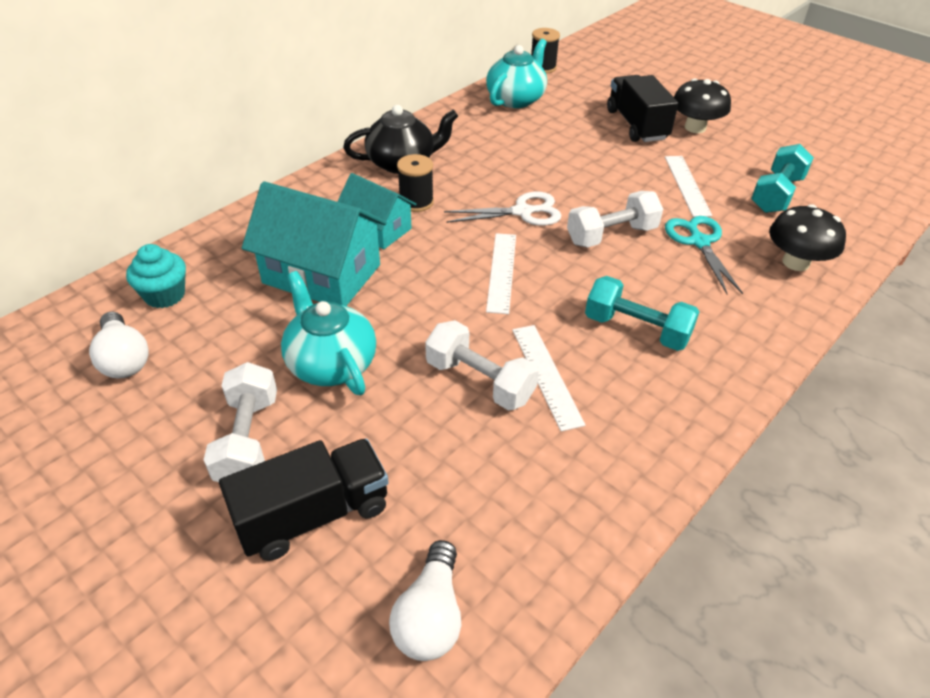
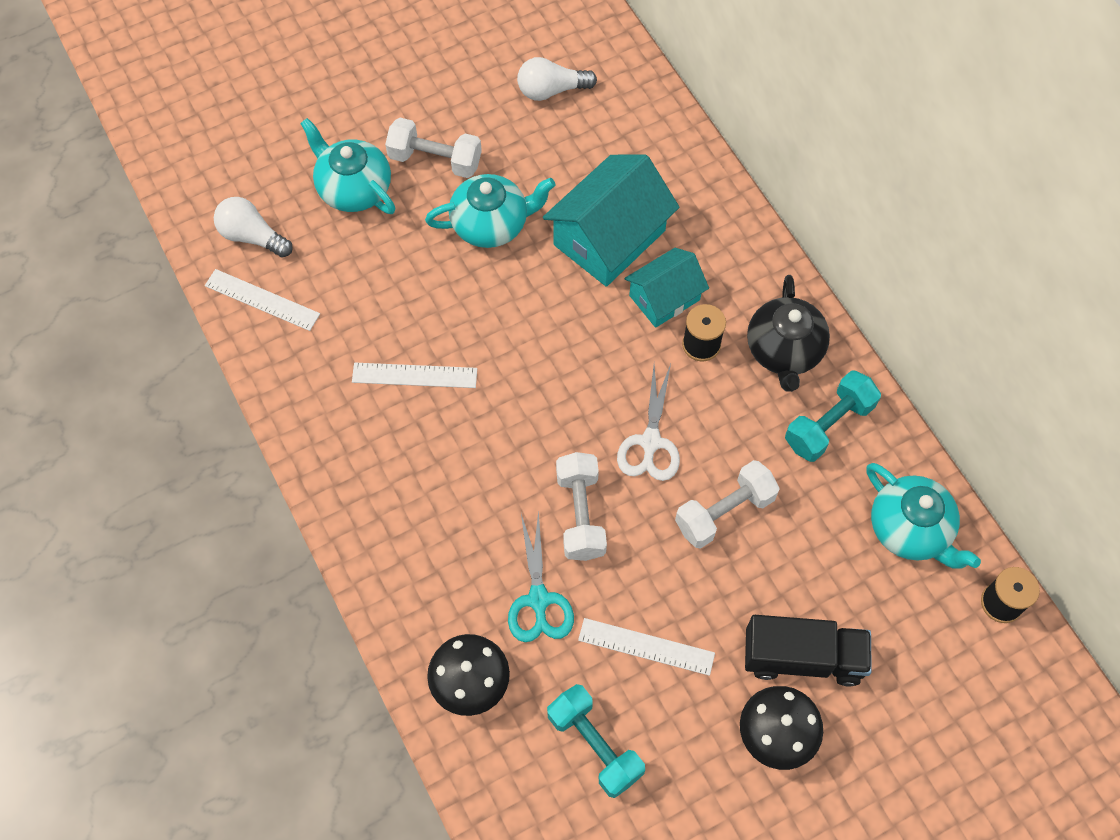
camera: 110 degrees right, 20 degrees up
turquoise cupcake [126,244,186,308] -> none
black truck [219,438,389,561] -> turquoise teapot [300,118,395,214]
white dumbbell [425,320,539,411] -> white dumbbell moved to [675,460,780,548]
white ruler [486,233,516,314] -> white ruler moved to [205,269,320,331]
turquoise dumbbell [585,276,699,351] -> turquoise dumbbell moved to [785,371,881,462]
turquoise scissors [665,216,743,294] -> turquoise scissors turned 75 degrees clockwise [508,509,574,642]

